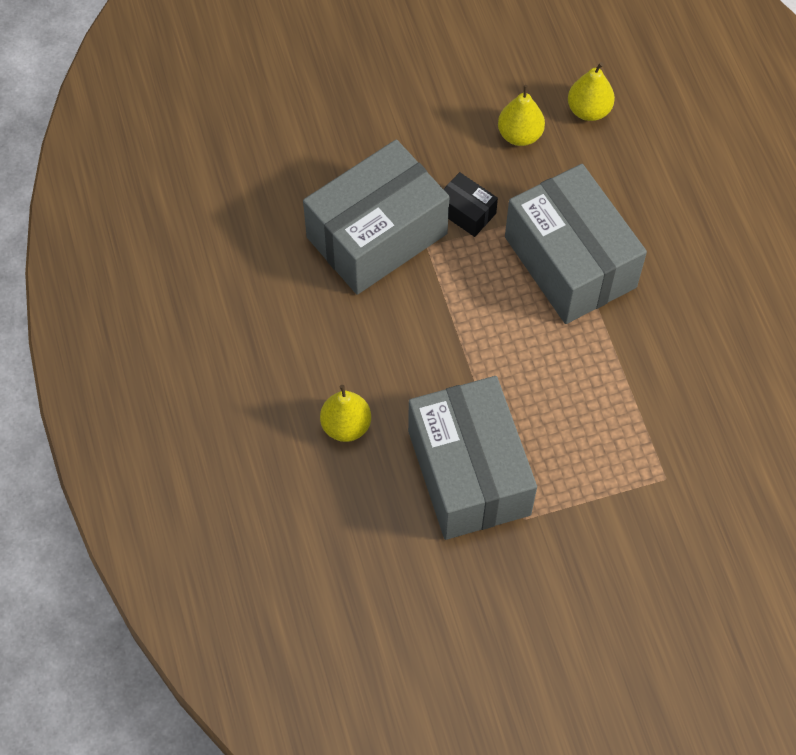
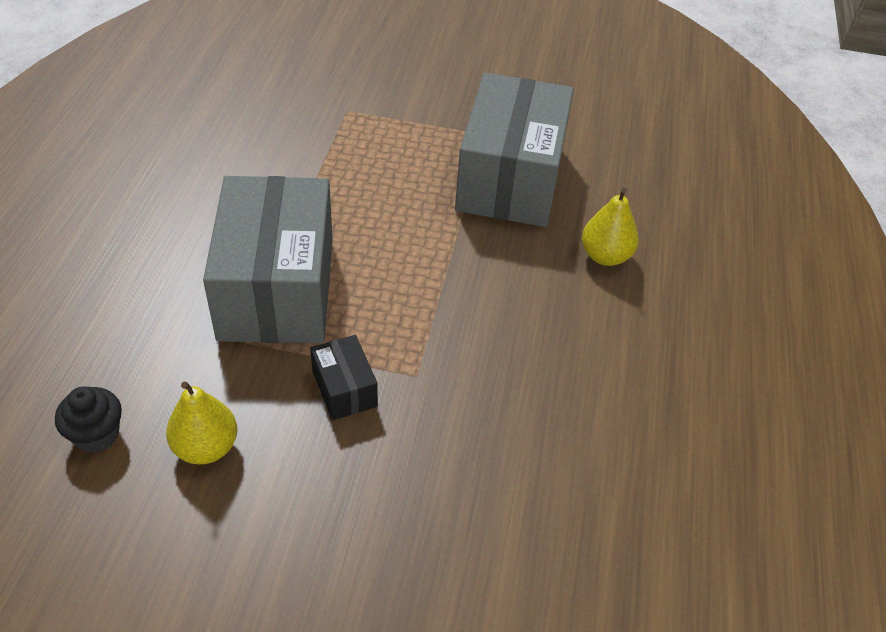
camera: 155 degrees left, 15 degrees down
grey box [303,139,449,295] -> none
yellow pear [568,62,615,121] -> black cupcake [55,386,122,453]

